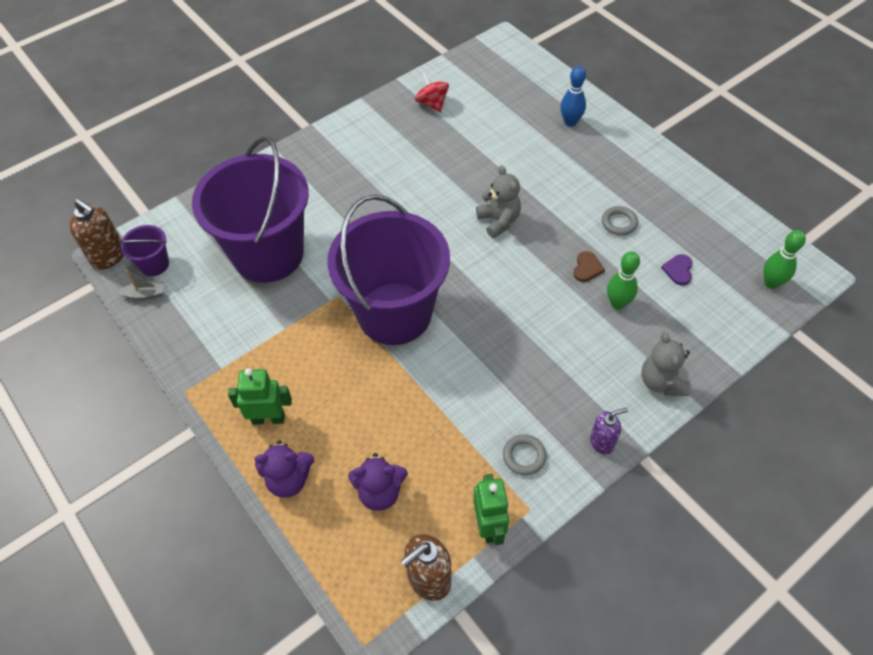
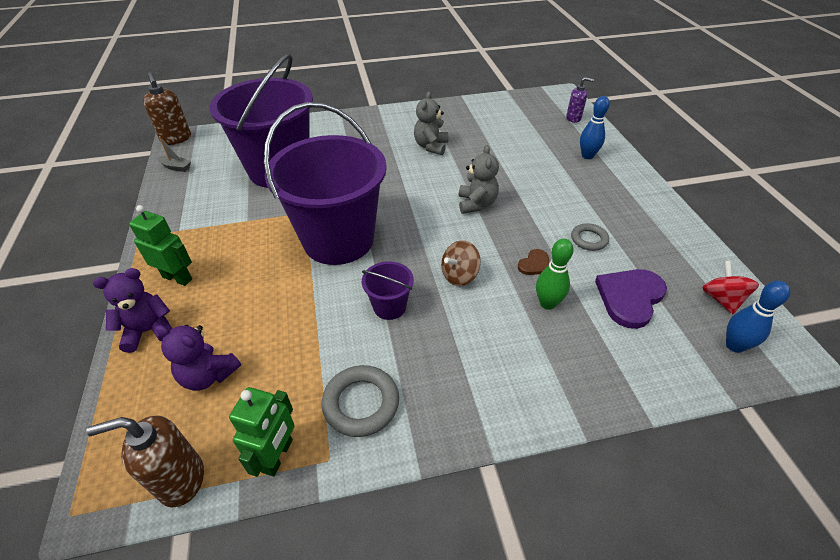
camera: 25 degrees right, 10 degrees down
purple bucket [118,225,169,276] -> purple bucket moved to [362,261,414,320]
purple teddy bear [254,440,314,497] -> purple teddy bear turned 135 degrees clockwise [93,268,172,353]
red spinning top [415,73,449,112] -> red spinning top moved to [702,261,759,314]
grey ring [503,434,546,475] -> grey ring [322,365,399,437], size x1.57
purple soap dispenser [590,408,628,455] -> purple soap dispenser moved to [566,77,594,123]
grey teddy bear [641,332,691,396] -> grey teddy bear moved to [414,92,448,155]
purple heart [661,254,693,286] -> purple heart [595,269,667,329], size x1.95
green bowling pin [763,230,806,289] -> blue bowling pin [726,281,790,353]
none -> brown spinning top [441,240,481,286]

